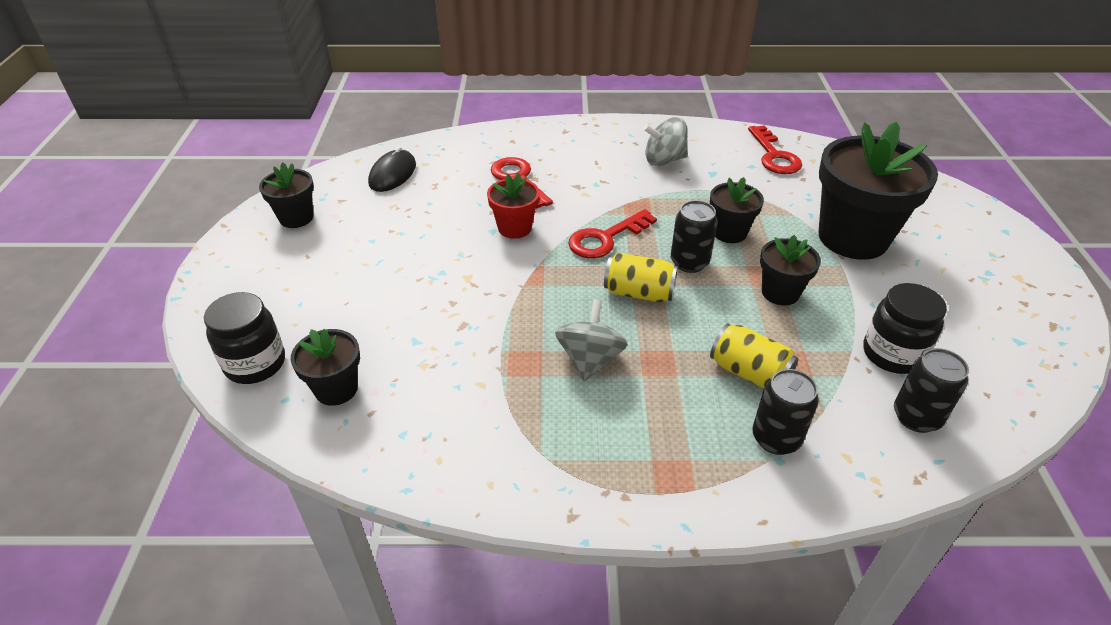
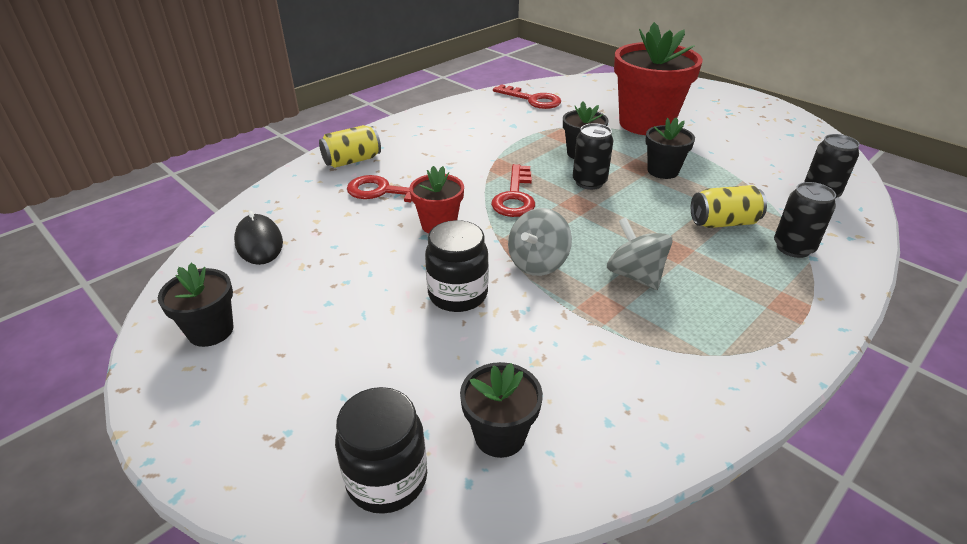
camera: 45 degrees left, 5 degrees down
yellow can [604,253,678,302] -> yellow can moved to [319,125,381,168]
grey spinning top [643,117,688,166] -> grey spinning top moved to [508,208,572,276]
black flower pot [819,122,938,260] -> red flower pot [614,22,703,135]
black jar [863,283,947,374] -> black jar moved to [425,220,489,312]

